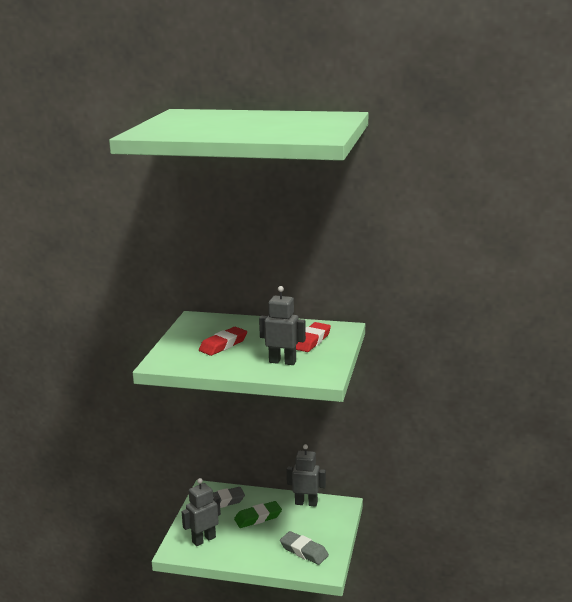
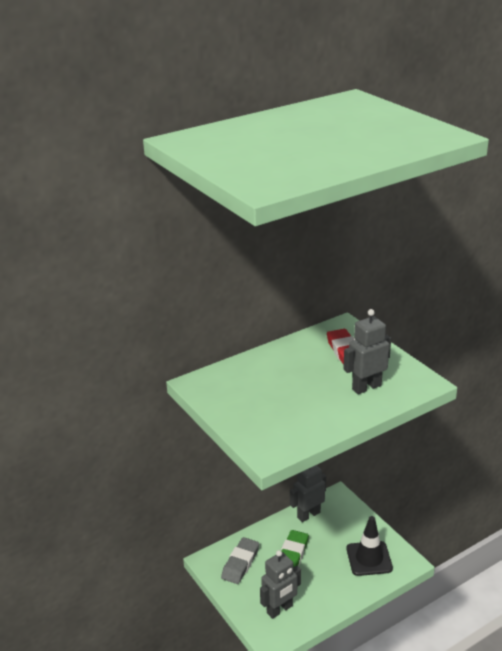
camera: 45 degrees left, 10 degrees up
grey robot [182,478,221,546] -> grey robot turned 135 degrees counterclockwise [260,550,301,619]
red eraser [199,327,247,356] -> none
grey eraser [280,531,329,565] -> black traffic cone [346,516,393,576]

